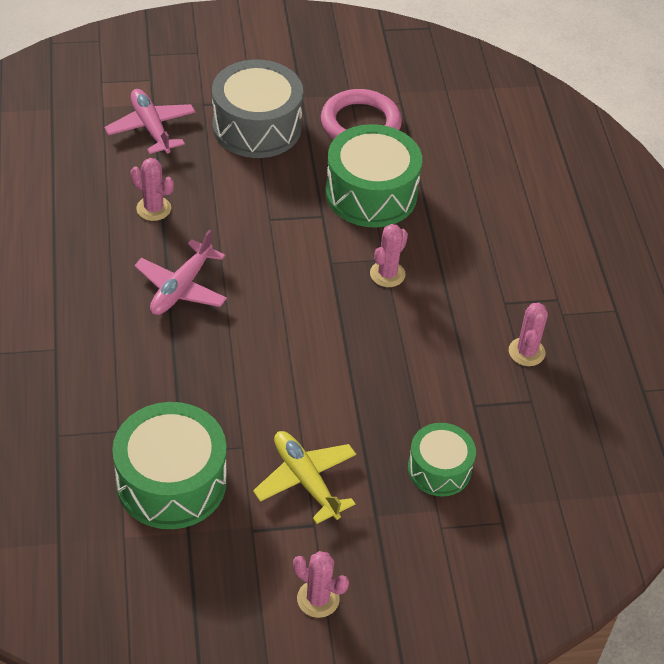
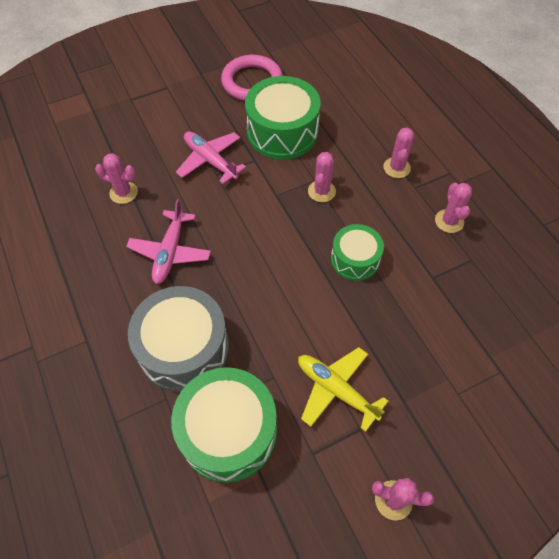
camera: 15 degrees left, 10 degrees up
pink plane [104,89,195,154] -> pink plane moved to [176,132,246,184]
grey drum [212,60,303,158] -> grey drum moved to [128,286,229,392]
green drum [408,423,476,497] -> green drum moved to [331,224,384,281]
none -> pink cactus [383,128,415,178]

